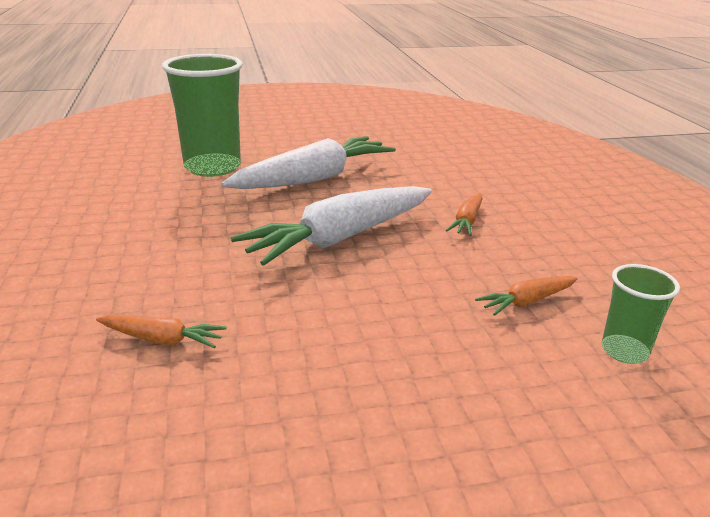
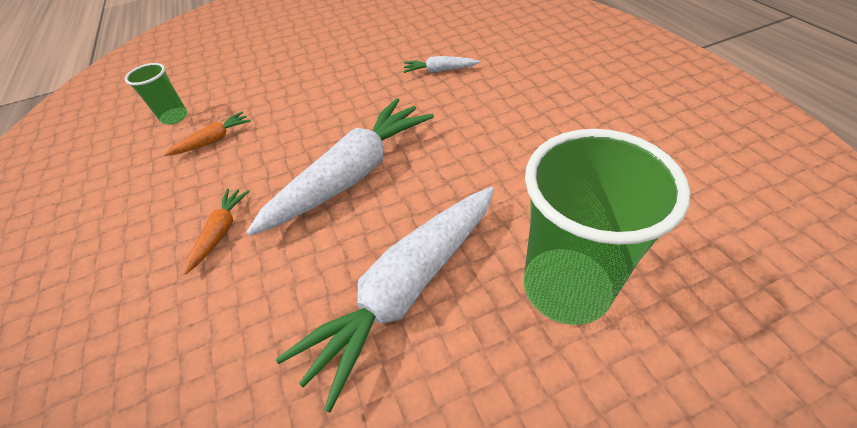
camera: 175 degrees right, 20 degrees up
orange carrot [96,315,227,348] -> white carrot [404,56,480,73]

